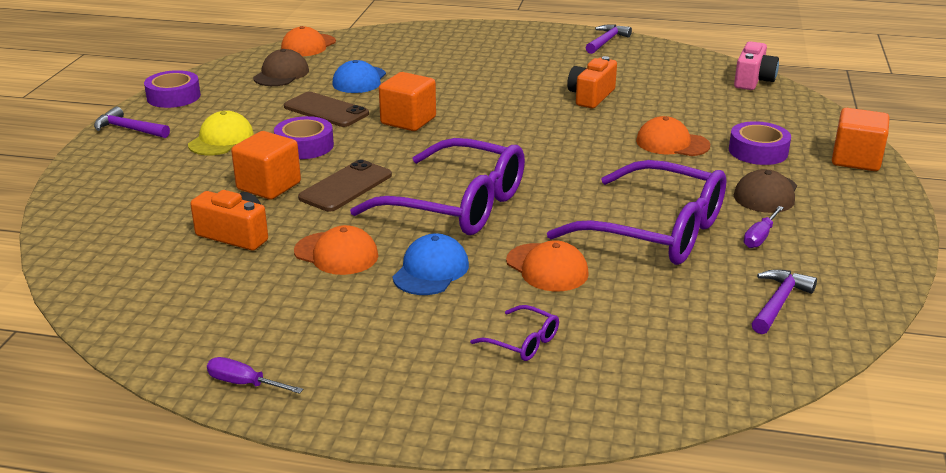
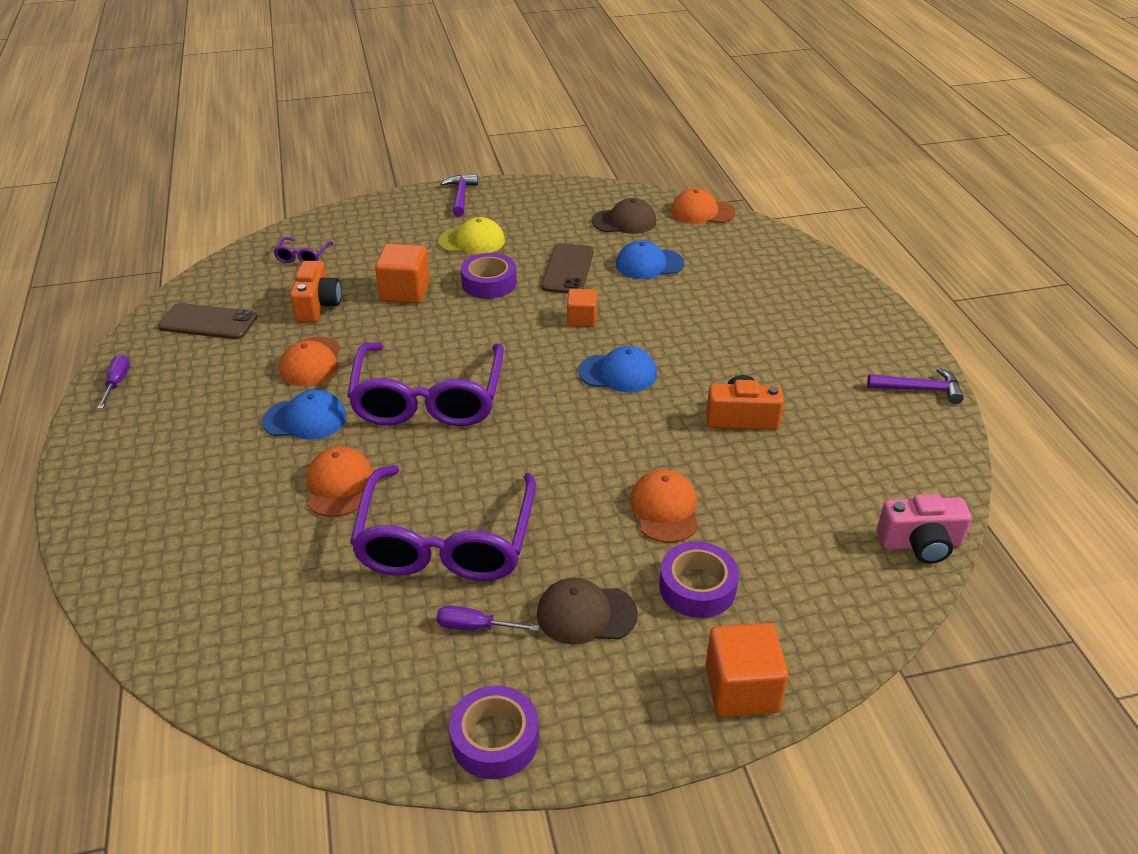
camera: 65 degrees right, 10 degrees up
purple tape [144,70,201,108] -> purple tape moved to [449,685,539,779]
brown phone [298,160,392,212] -> brown phone moved to [158,303,257,339]
orange cube [379,72,436,131] -> orange cube [567,289,597,327], size x0.63
purple glasses [470,305,559,361] -> purple glasses moved to [273,237,334,263]
orange cap [506,240,589,292] -> orange cap turned 150 degrees clockwise [307,446,373,517]
purple hammer [752,269,817,334] -> none
none -> blue cap [578,346,657,392]

